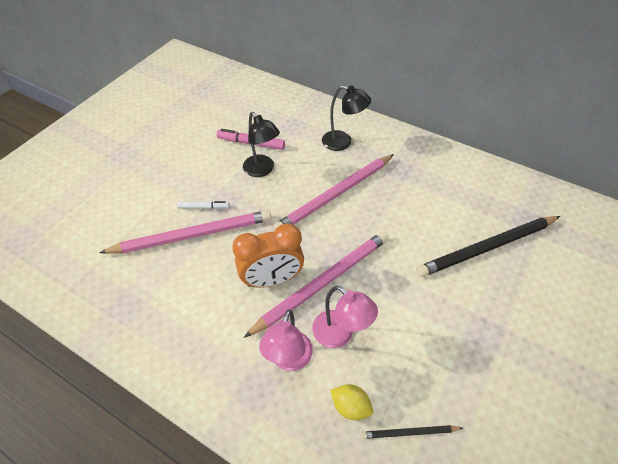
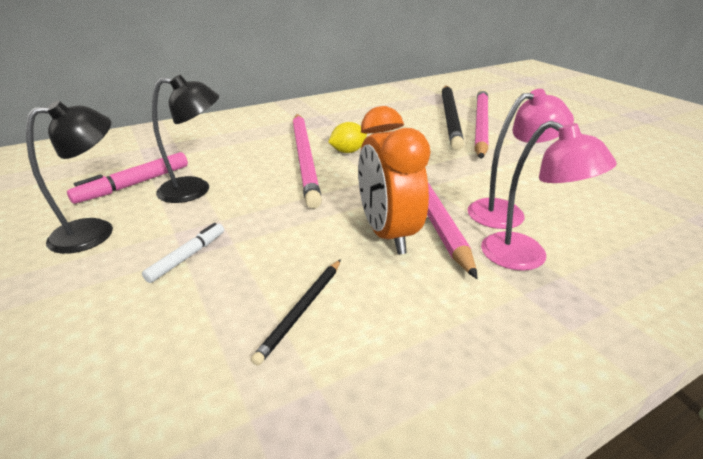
camera: 60 degrees left, 20 degrees down
pink pencil [99,210,271,254] -> pink pencil moved to [475,89,488,159]
orange clock [232,224,304,288] -> orange clock turned 150 degrees clockwise [358,106,431,255]
black lamp [322,85,371,151] -> black lamp moved to [26,101,113,254]
yellow lemon [330,384,373,420] -> yellow lemon moved to [328,122,367,153]
black pencil [361,425,463,439] -> black pencil moved to [251,259,341,366]

